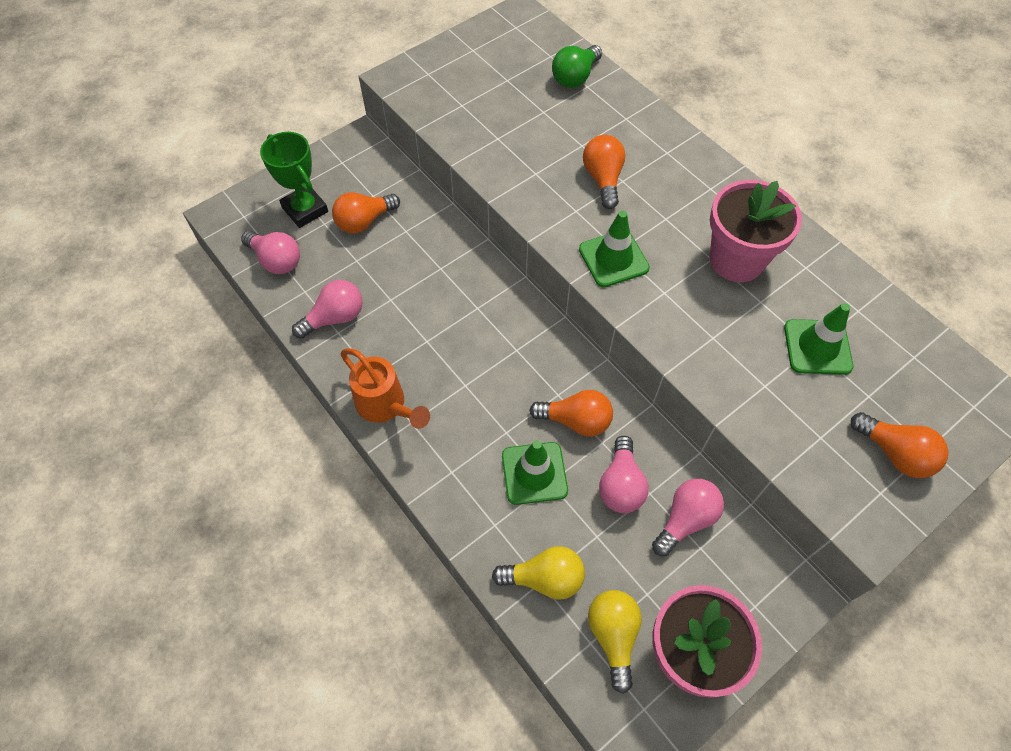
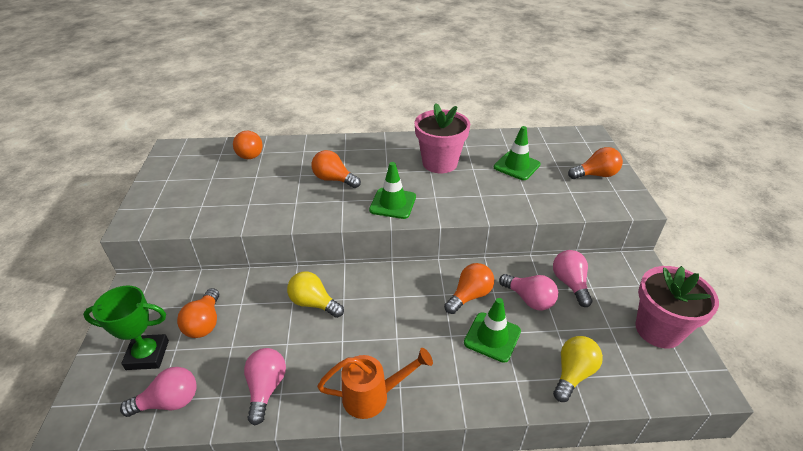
camera: 55 degrees left, 20 degrees down
green light bulb [552,45,602,88] -> orange light bulb [233,131,263,159]
yellow light bulb [588,590,642,694] -> yellow light bulb moved to [287,271,344,318]

